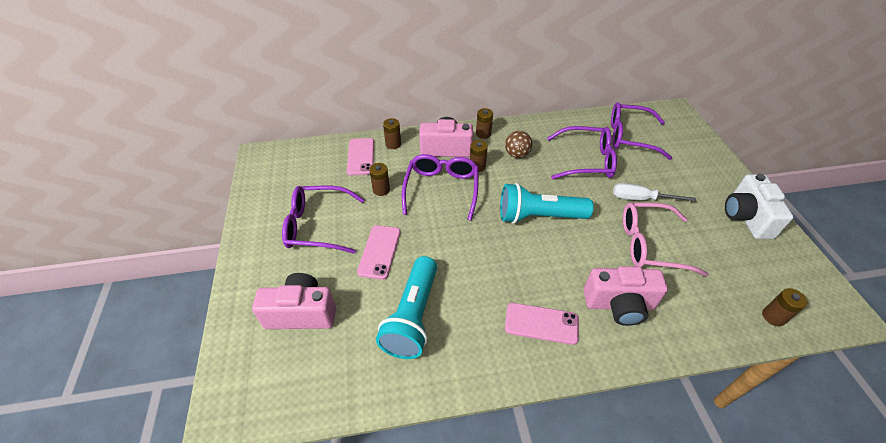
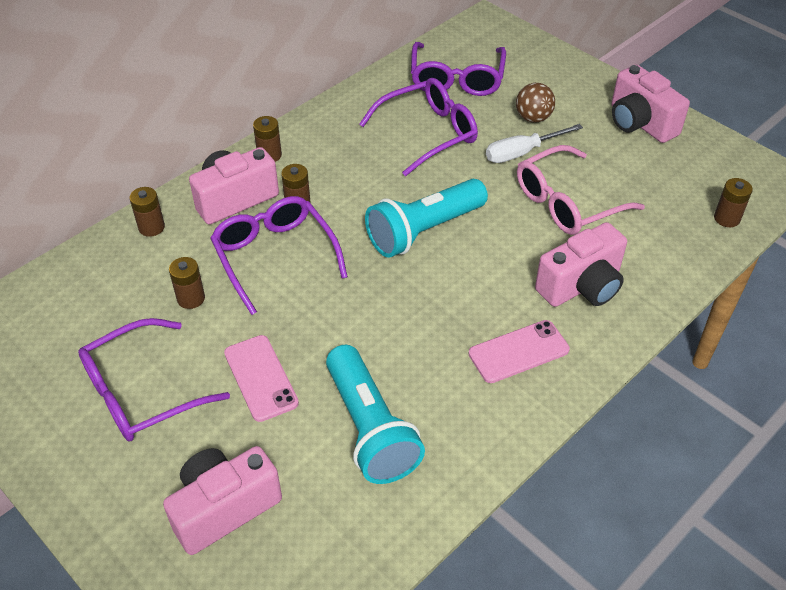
camera: 35 degrees left, 0 degrees up
pink phone [347,138,374,175] -> none
brown ball [505,131,532,158] -> brown ball moved to [516,83,555,123]
purple glasses [611,102,672,160] -> purple glasses turned 60 degrees counterclockwise [411,42,506,96]
white camera [725,173,793,239] -> pink camera [611,65,690,143]

